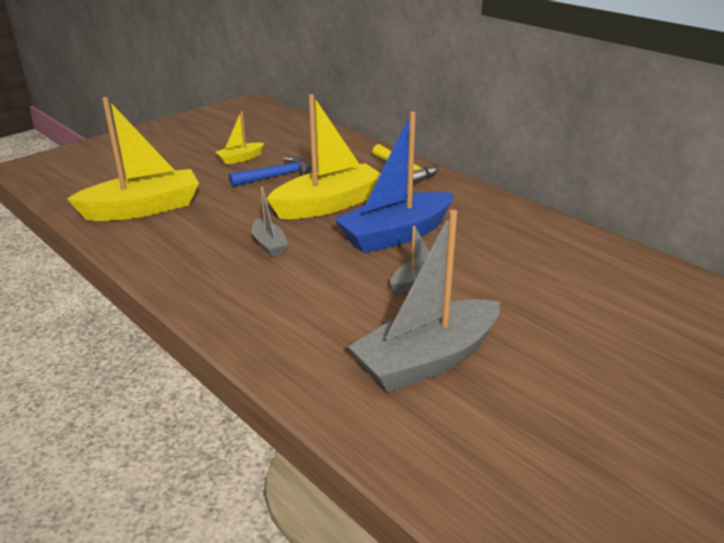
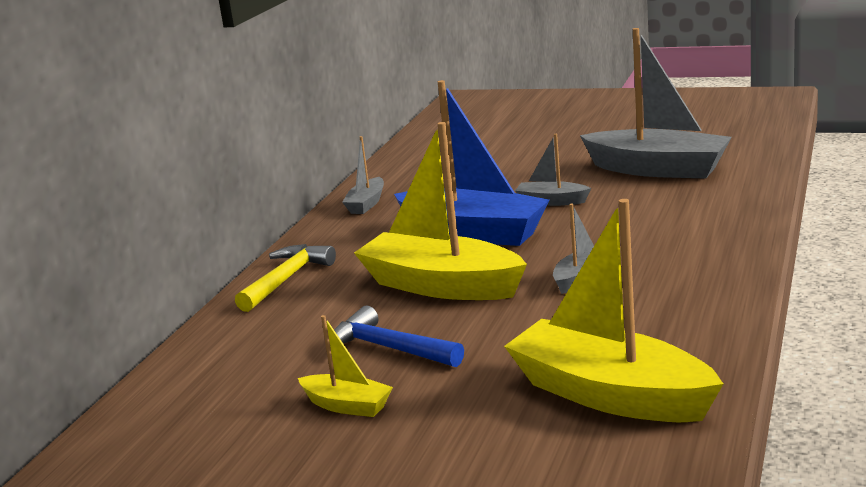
camera: 115 degrees left, 10 degrees down
none -> grey boat [342,136,384,214]

